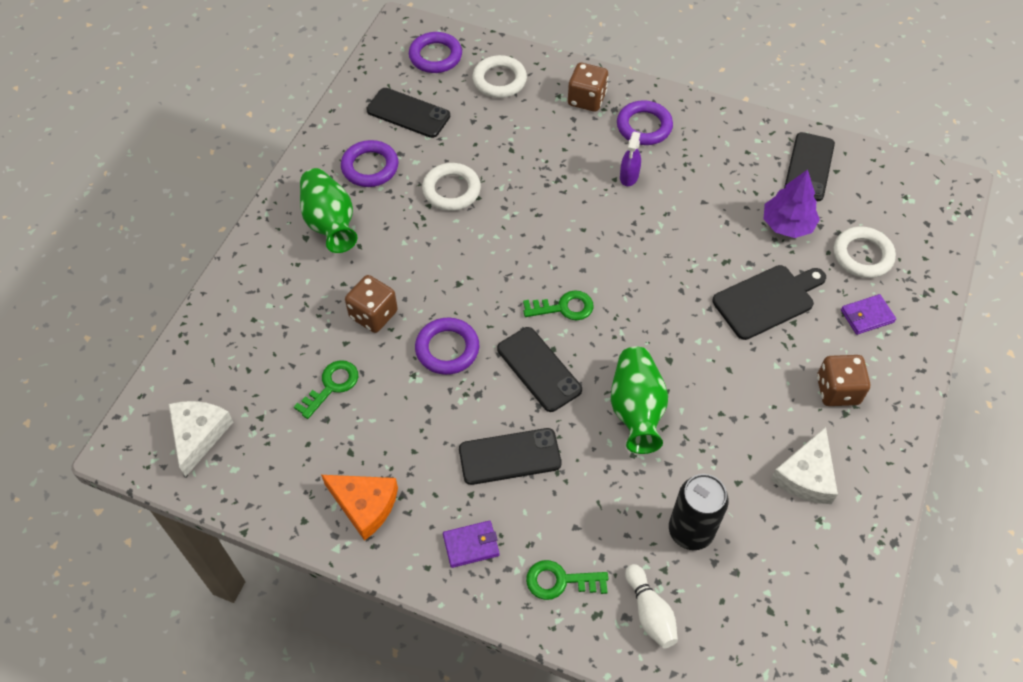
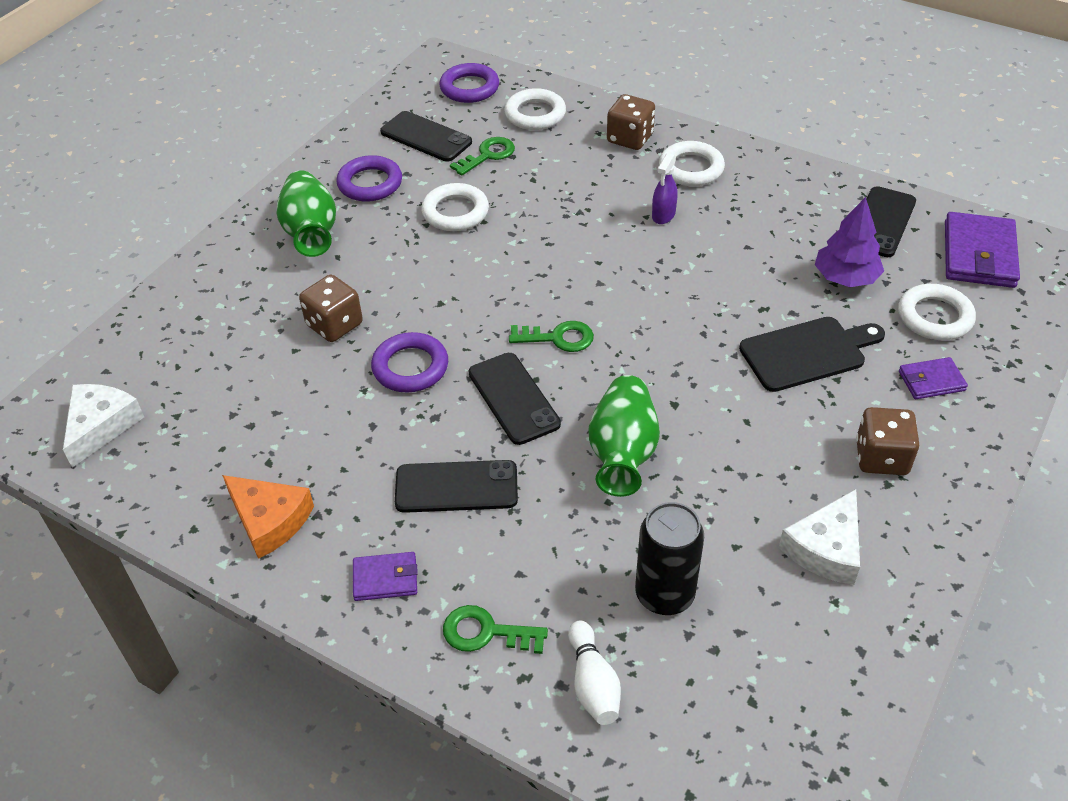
camera: 10 degrees right, 10 degrees down
green key [294,360,358,419] -> green key moved to [450,137,515,176]
purple ring [617,100,673,145] -> white ring [659,141,725,186]
none -> purple wallet [945,212,1020,288]

